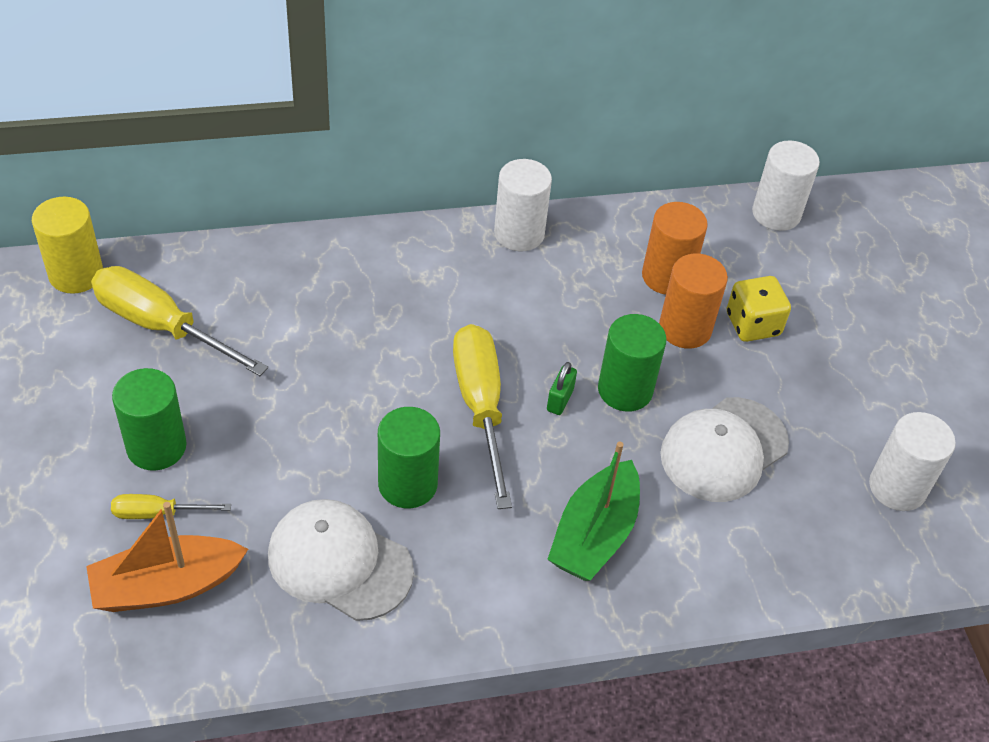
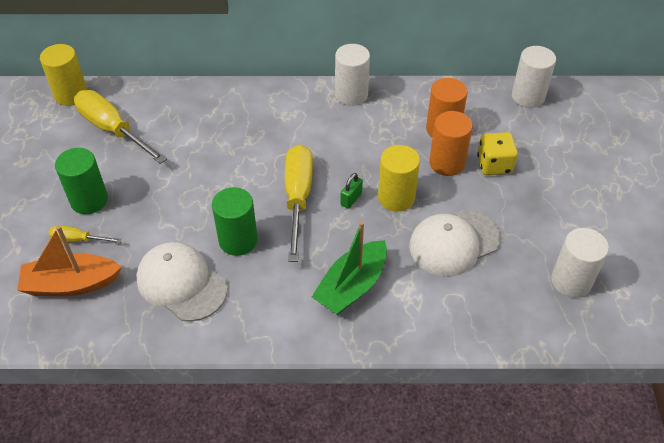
camera: 15 degrees right, 0 degrees up
green cylinder [598,314,667,412] -> yellow cylinder [378,145,420,212]

